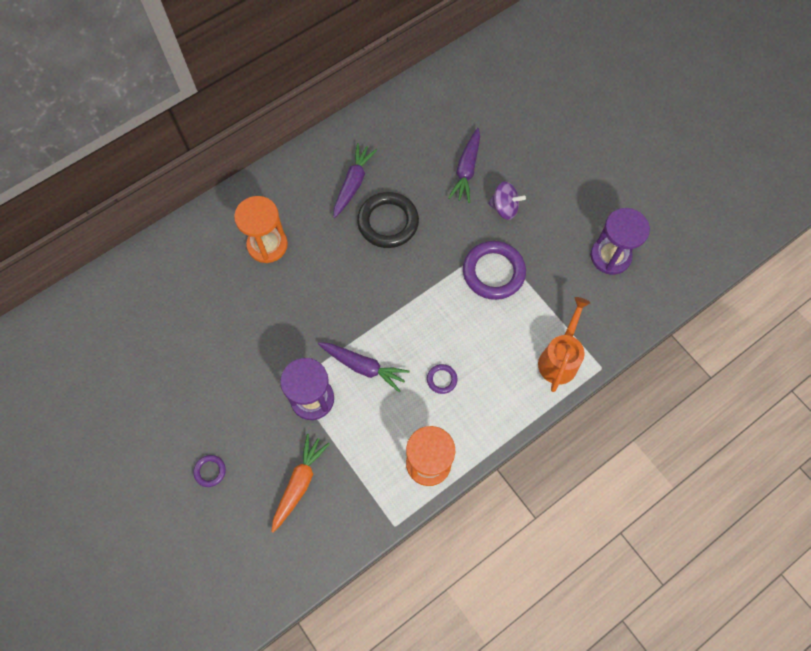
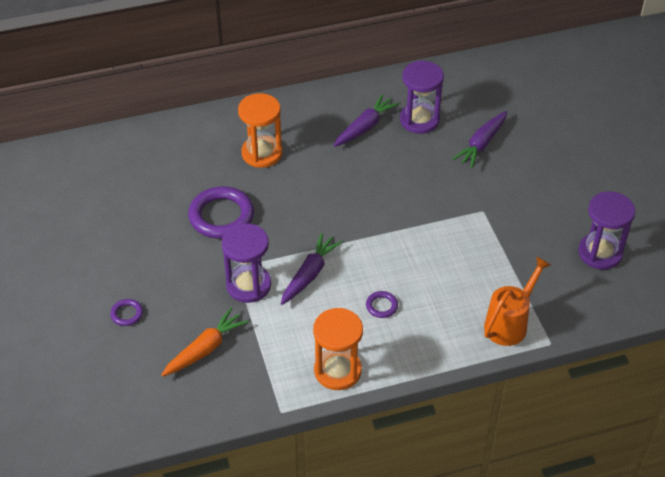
camera: 20 degrees right, 20 degrees down
purple carrot [318,342,409,392] -> purple carrot turned 105 degrees counterclockwise [281,233,343,305]
black ring [357,192,419,248] -> none
purple ring [463,241,526,300] -> purple ring moved to [188,186,254,239]
purple spinning top [488,181,526,220] -> none
none -> purple hourglass [400,61,444,134]

